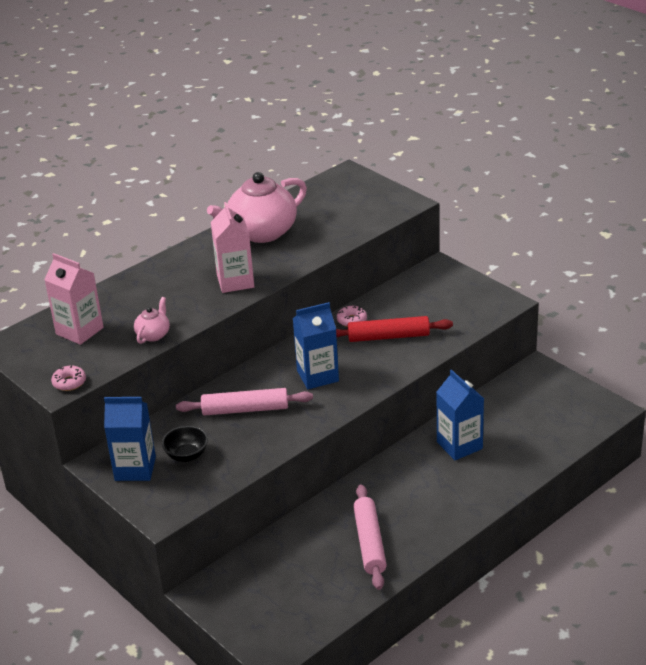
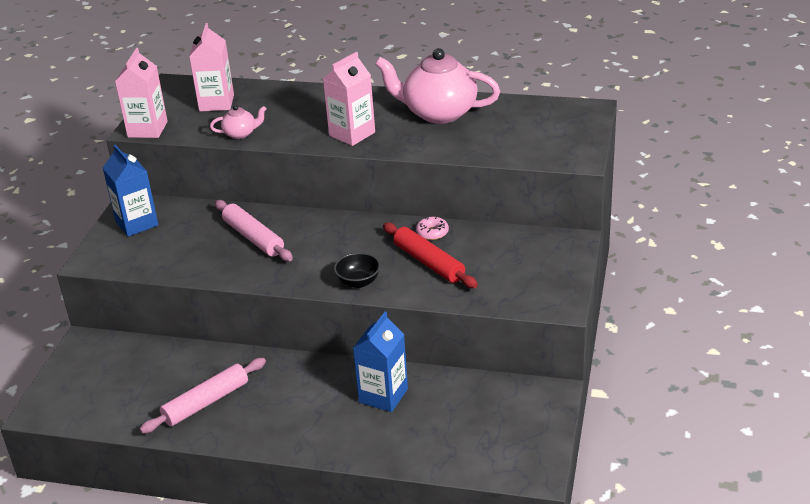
camera: 55 degrees right, 0 degrees up
pink donut [51,365,86,391] -> pink carton [115,48,168,138]
black bowl [162,426,208,462] -> black bowl moved to [334,253,380,288]
blue carton [293,302,339,389] -> none

